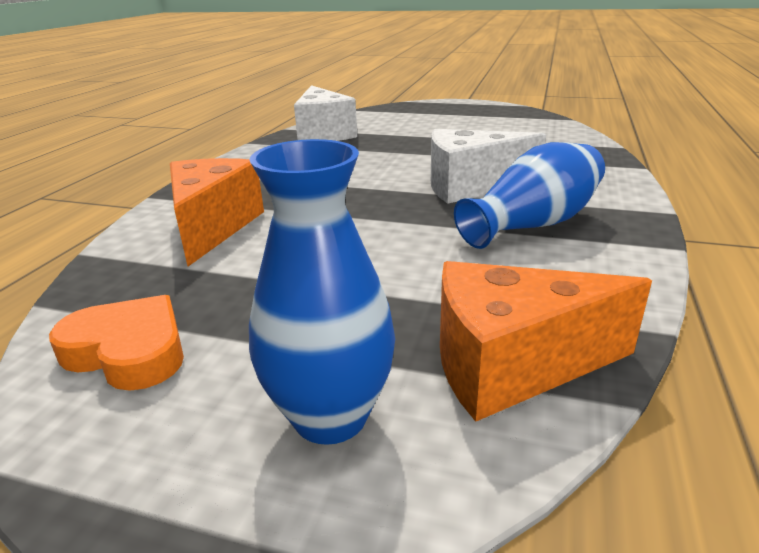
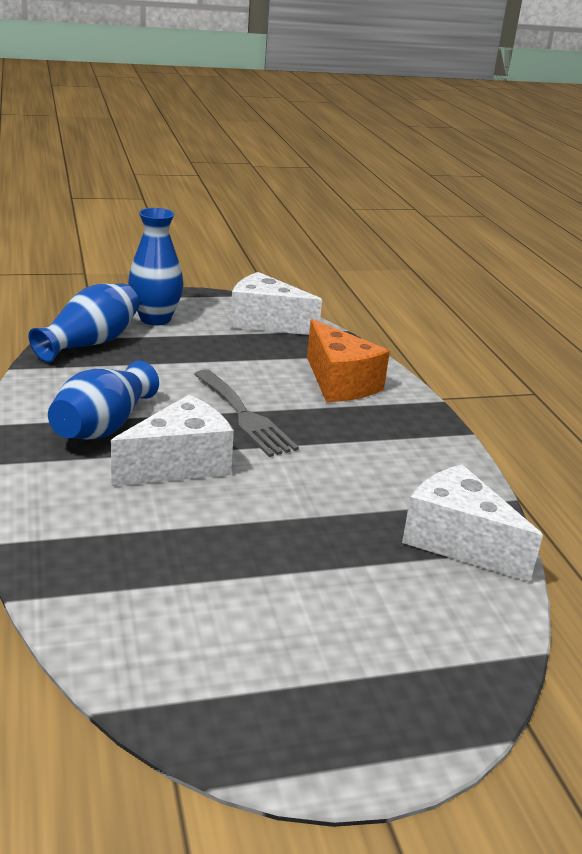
camera: 145 degrees right, 0 degrees up
orange heart [49,295,184,391] -> white cheese [230,272,322,335]
orange cheese [440,261,652,422] -> blue vase [29,284,139,363]
none -> grey fork [194,369,299,457]

